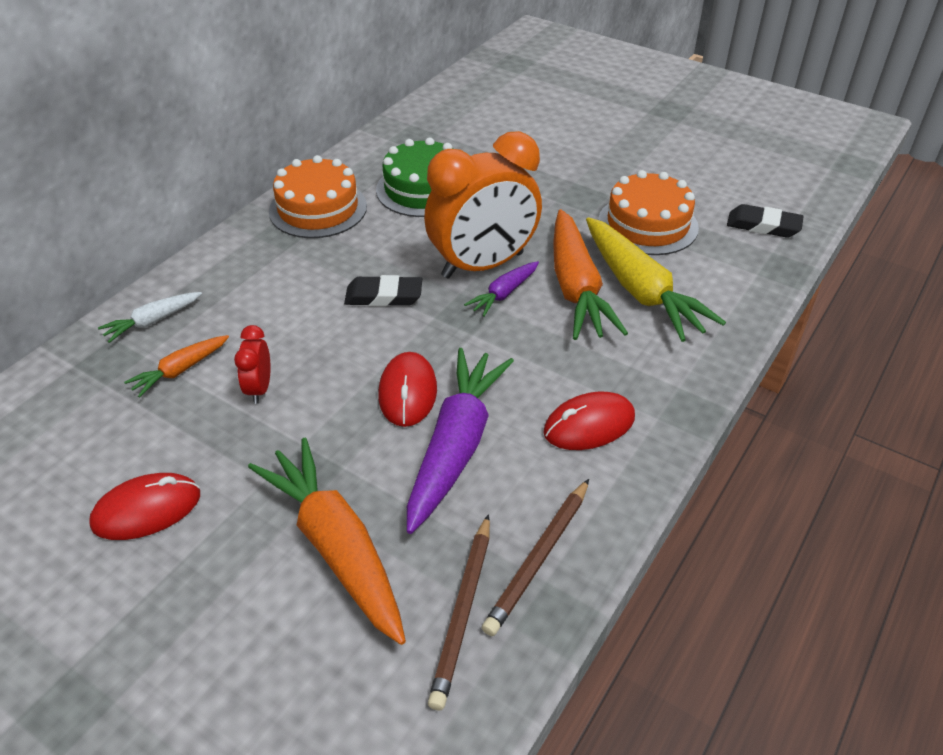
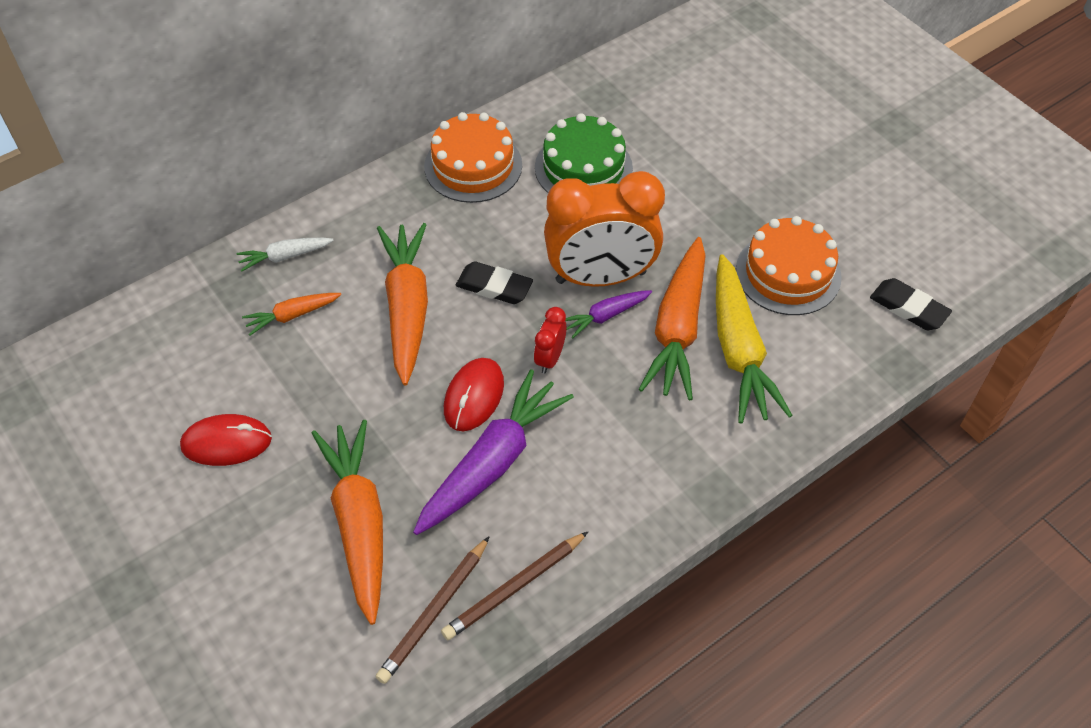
camera: 20 degrees right, 10 degrees up
red clock [234,325,270,404] -> red clock moved to [534,307,567,374]
red mouse [543,392,635,450] -> none
none -> orange carrot [377,223,428,385]

